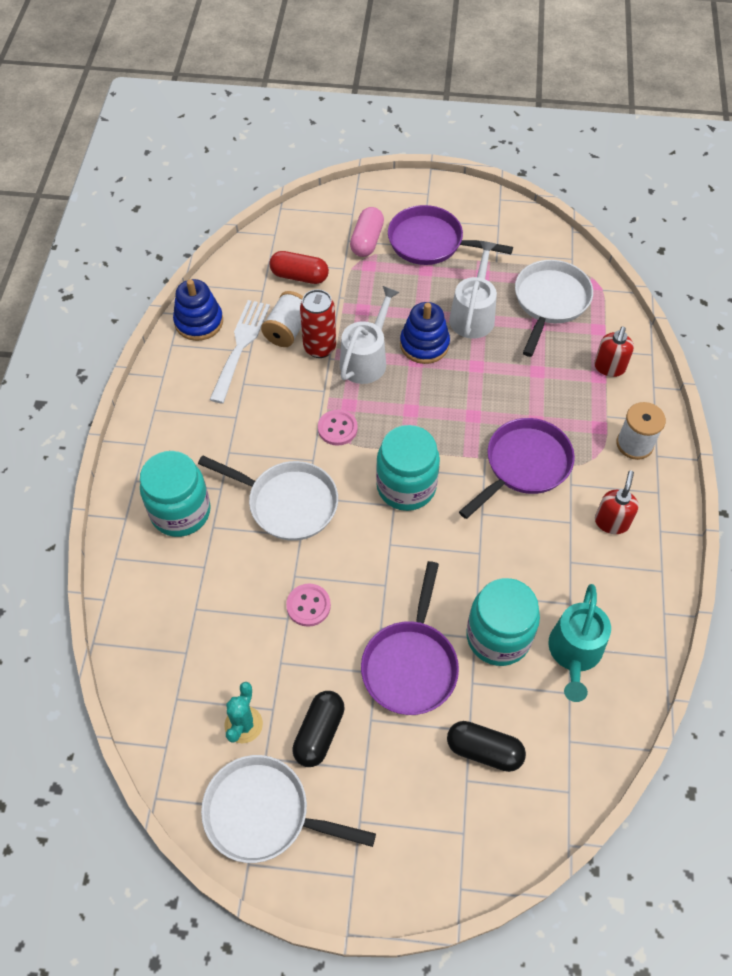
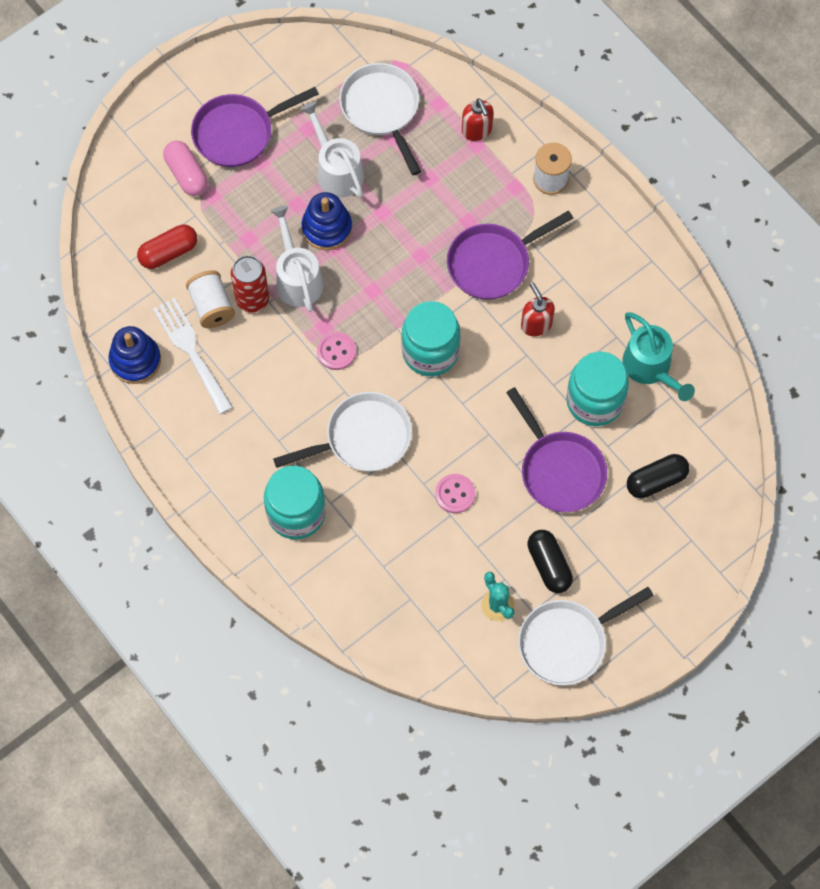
camera: 45 degrees left, 10 degrees up
purple pan [459,418,575,519] -> purple pan turned 120 degrees counterclockwise [447,211,573,300]
red soap dispenser [595,471,639,534] -> red soap dispenser moved to [521,282,555,336]

